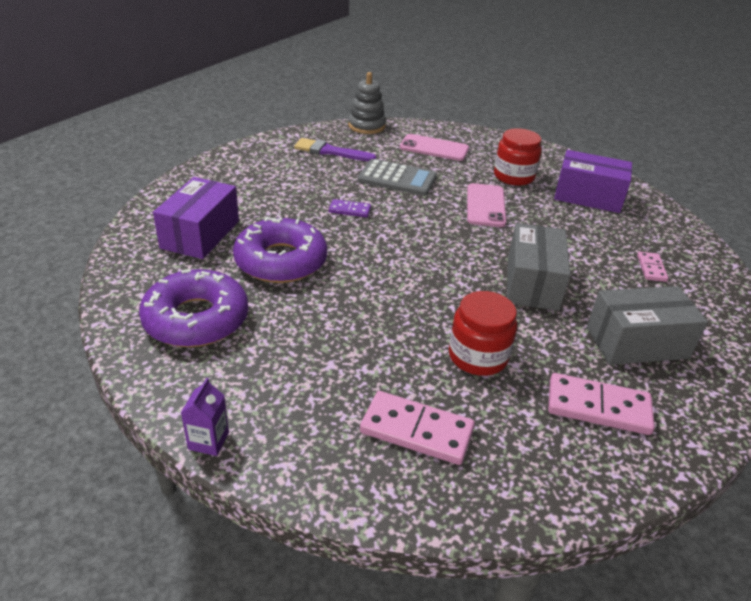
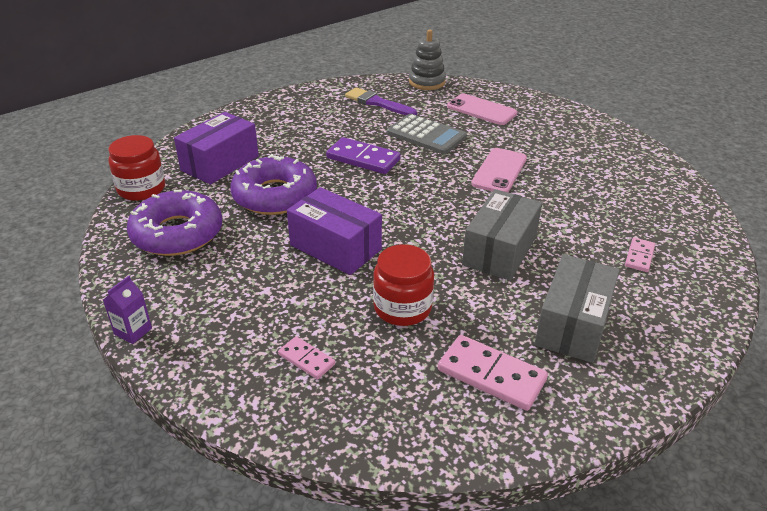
camera: 20 degrees right, 0 degrees up
purple domino [329,199,371,217] -> purple domino [326,137,401,174], size x1.79
pink domino [360,391,475,465] -> pink domino [278,336,335,379], size x0.56
red jar [494,128,542,186] -> red jar moved to [108,135,165,201]
purple box [554,150,632,213] -> purple box moved to [287,187,382,275]
grey box [586,286,708,365] -> grey box turned 75 degrees counterclockwise [534,254,620,363]

